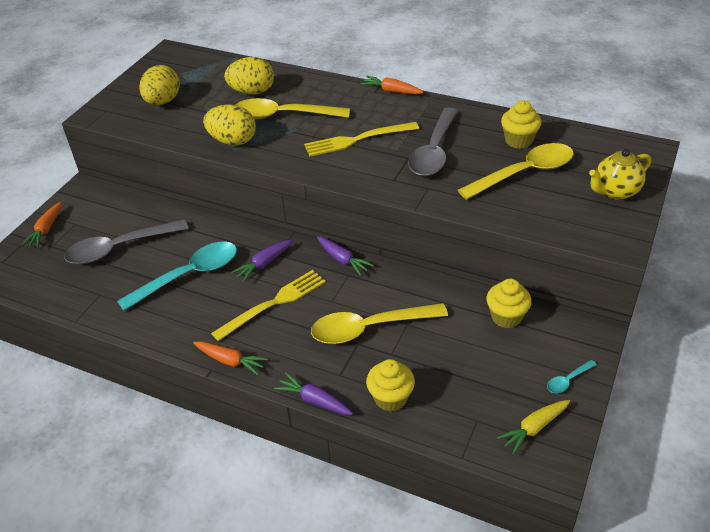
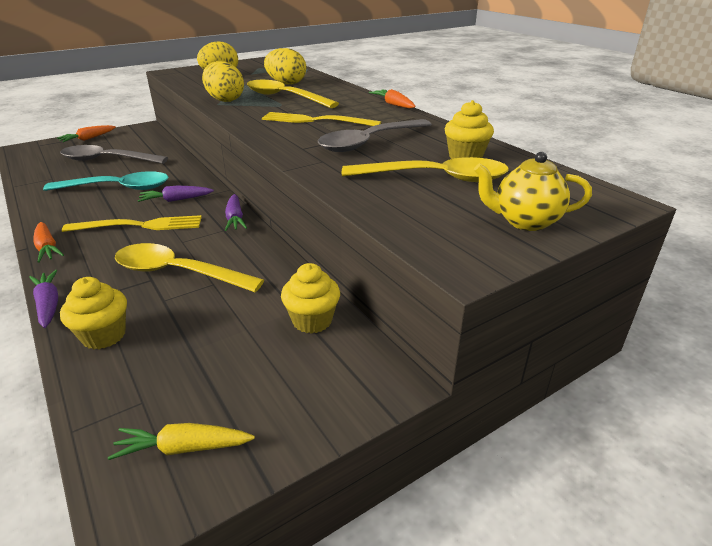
camera: 30 degrees right, 10 degrees down
turquoise spoon [547,360,597,393] -> none

